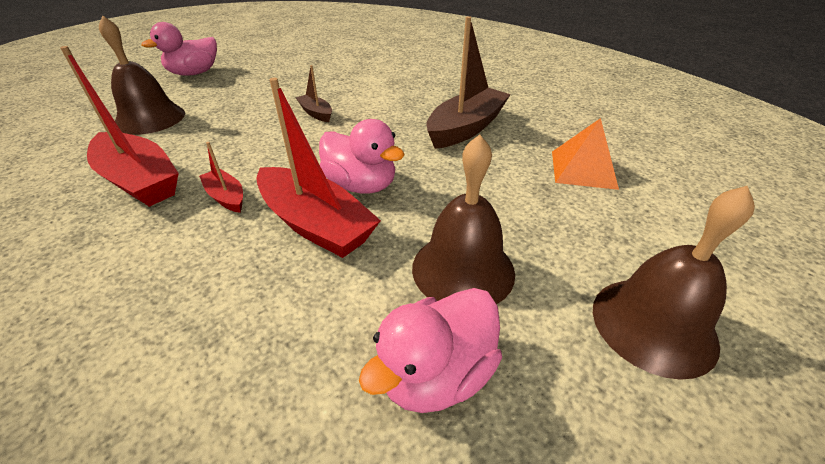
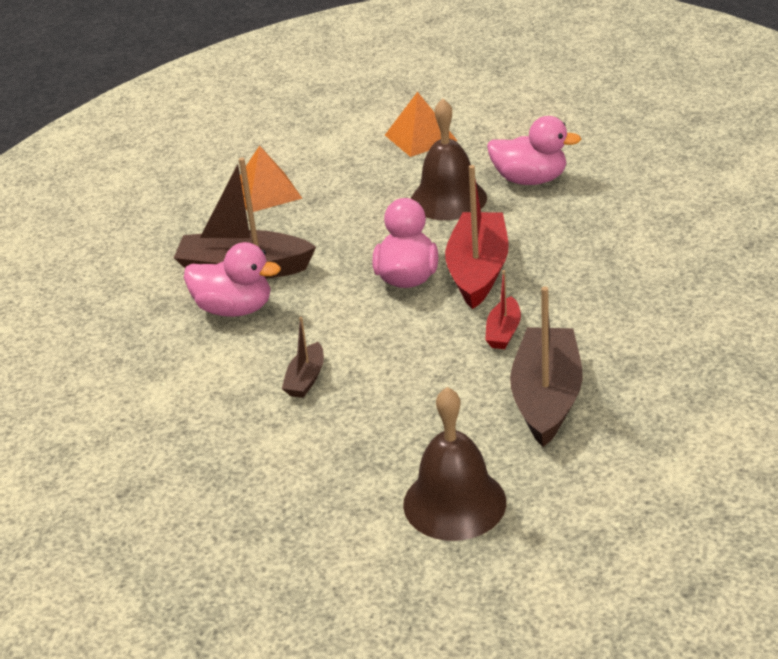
camera: 120 degrees left, 5 degrees down
red boat [60,46,179,207] -> brown boat [510,286,583,447]
pink duck [141,22,217,76] -> pink duck moved to [184,242,281,317]
brown bell [593,186,755,380] -> orange pyramid [385,92,457,157]

